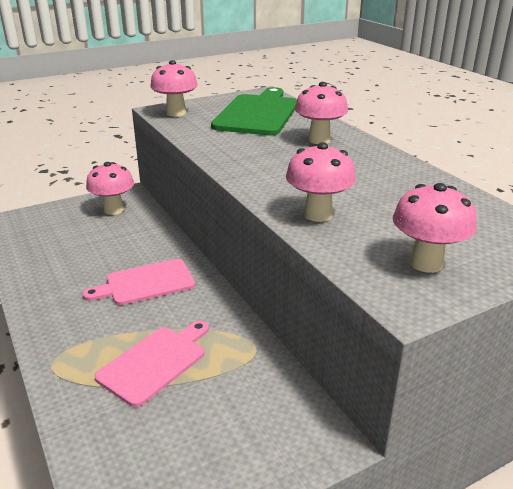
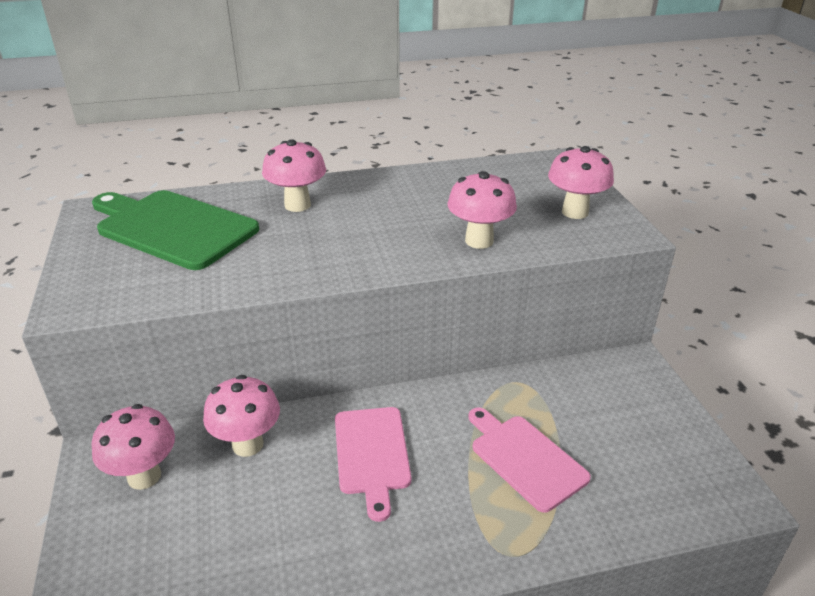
camera: 75 degrees left, 5 degrees up
pink mushroom [150,60,198,117] -> pink mushroom moved to [203,375,280,457]

